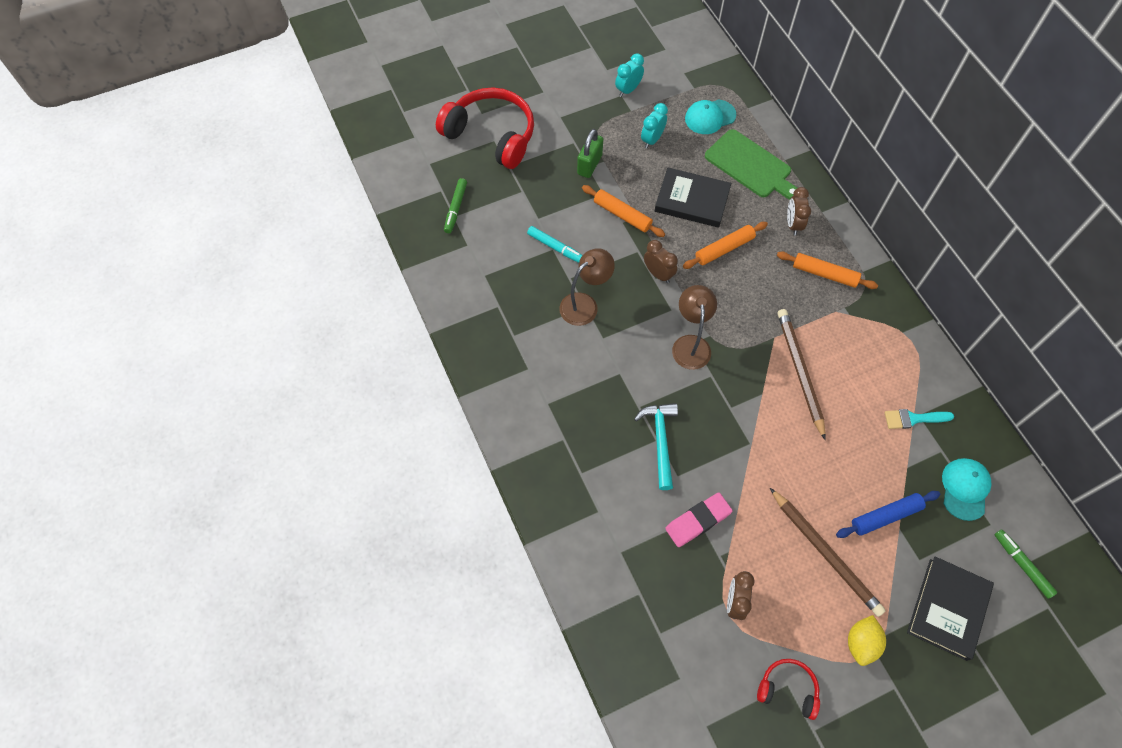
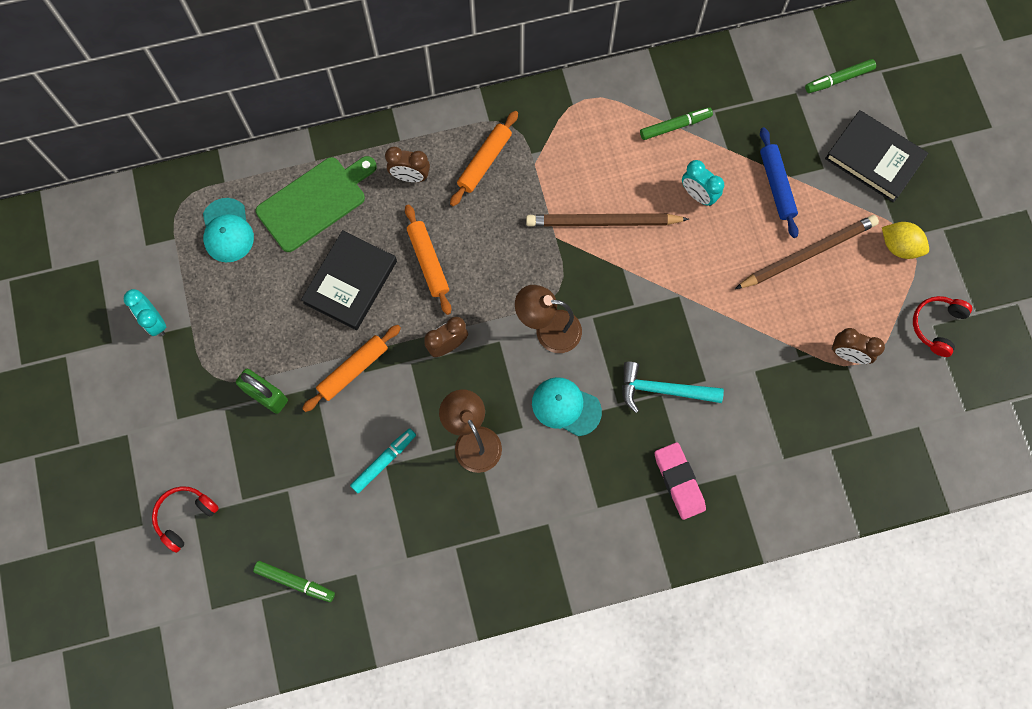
camera: 80 degrees left, 10 degrees up
red headphones [436,87,534,169] -> red headphones [152,486,219,553], size x0.49
turquoise clock [641,103,668,148] -> turquoise clock moved to [682,160,724,206]
pink eraser [665,493,733,547] -> pink eraser moved to [655,442,706,520]
turquoise brush [885,409,954,429] -> green marker [640,107,713,140]
turquoise cap [942,458,991,521] -> turquoise cap moved to [532,377,602,436]

